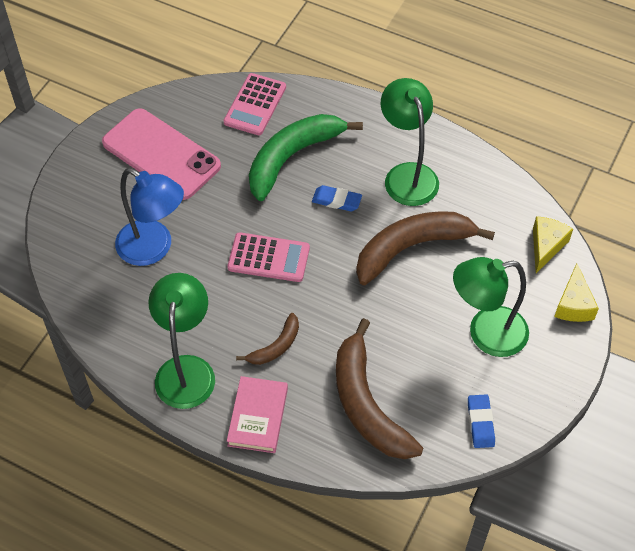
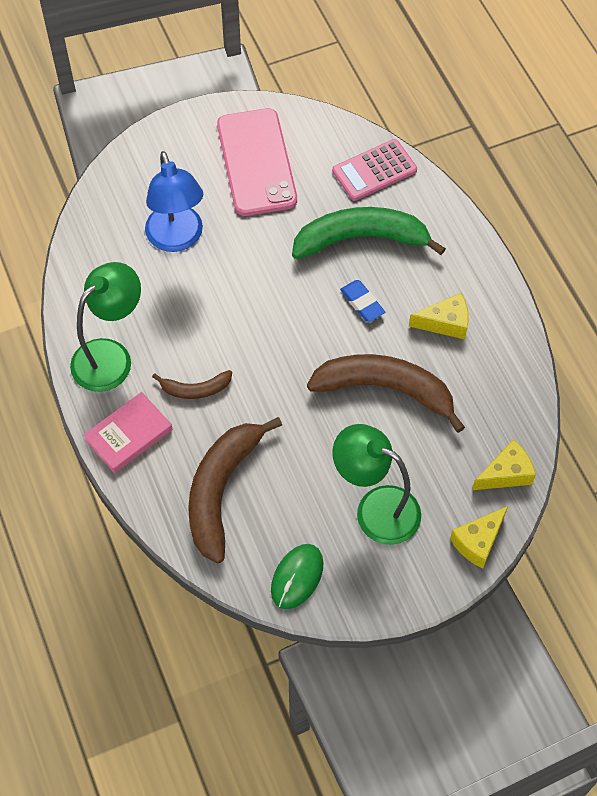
camera: 40 degrees right, 5 degrees up
pink calculator [227,232,310,282] -> none
green lamp [381,78,439,206] -> yellow cheese [409,293,469,339]
blue eraser [468,394,495,448] -> green mouse [271,544,324,609]

